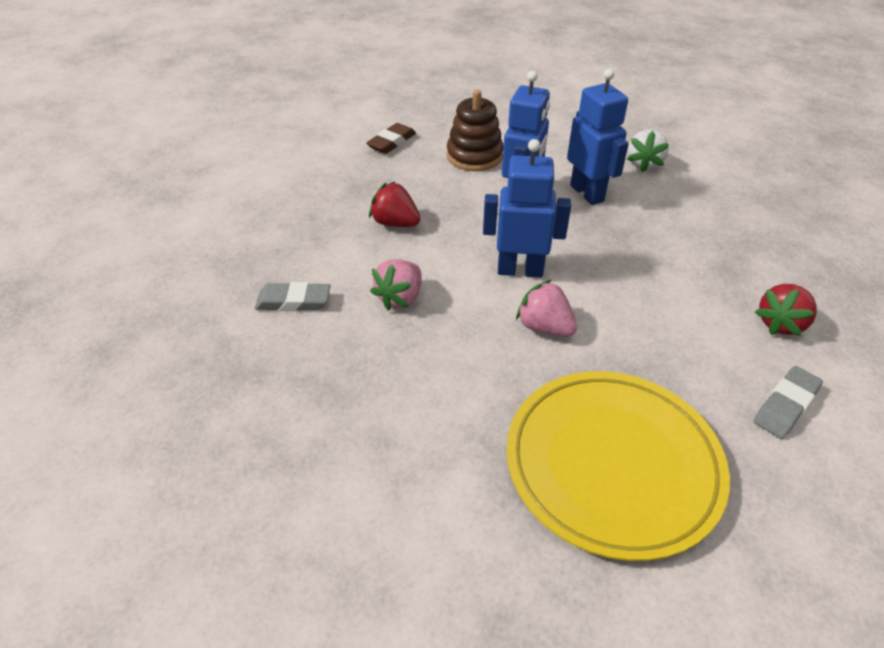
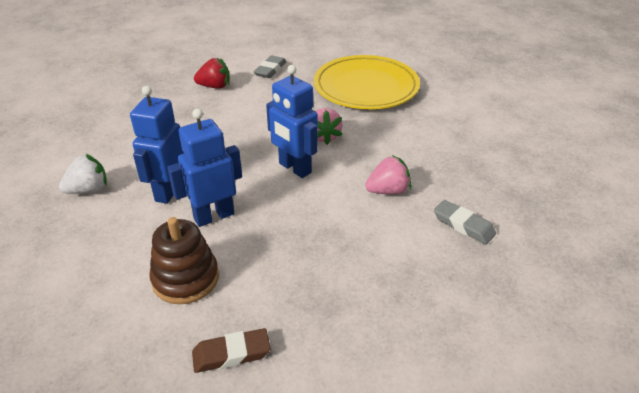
camera: 140 degrees left, 5 degrees down
red strawberry [369,181,420,227] -> none
grey eraser [754,366,823,439] -> grey eraser turned 60 degrees counterclockwise [254,55,286,78]

